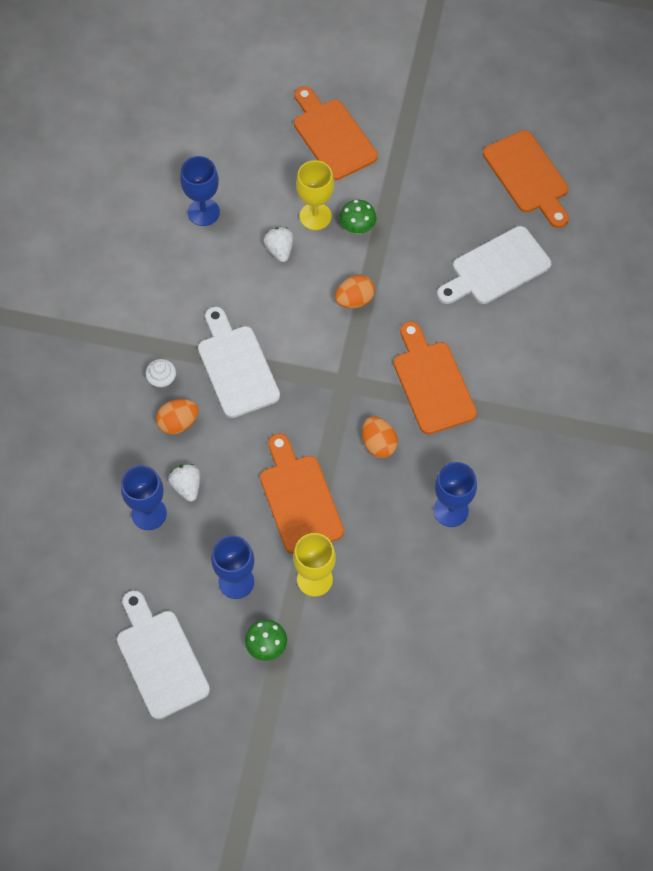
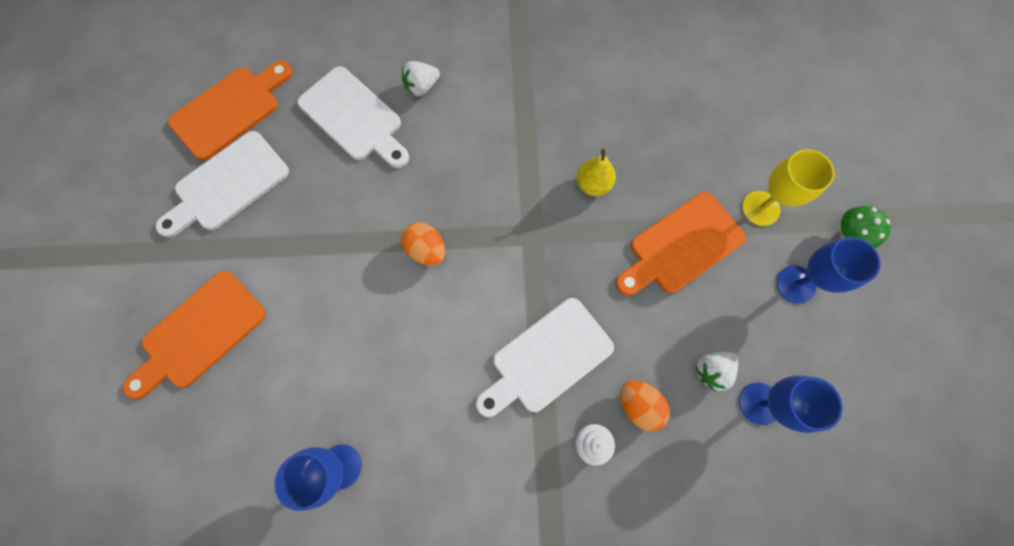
camera: 105 degrees left, 10 degrees up
white cutting board [117,590,210,719] -> white cutting board moved to [156,131,289,238]
white strawberry [263,227,293,262] -> white strawberry moved to [402,61,440,96]
yellow goblet [296,160,334,230] -> none
green mushroom [339,200,377,234] -> none
orange egg [362,416,398,458] -> yellow pear [576,149,616,196]
orange cutting board [394,321,477,434] -> none
blue goblet [434,462,477,527] -> none

